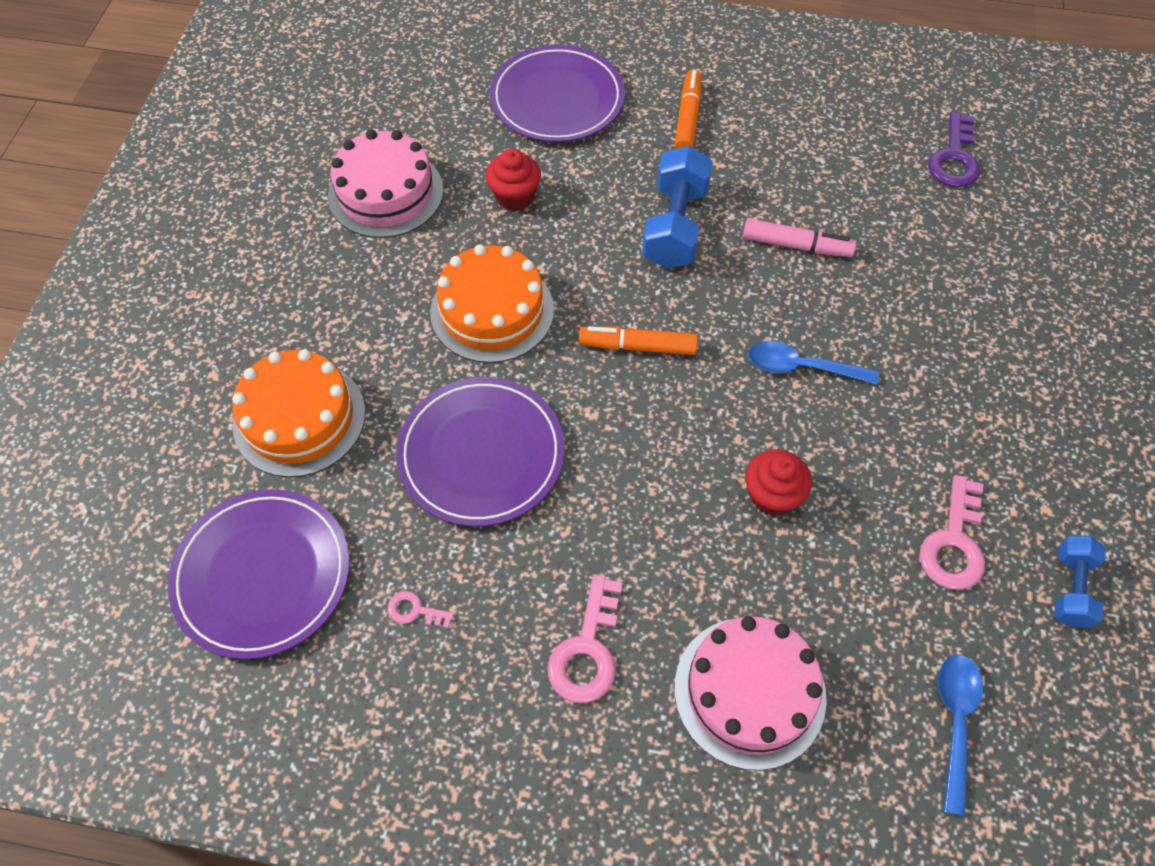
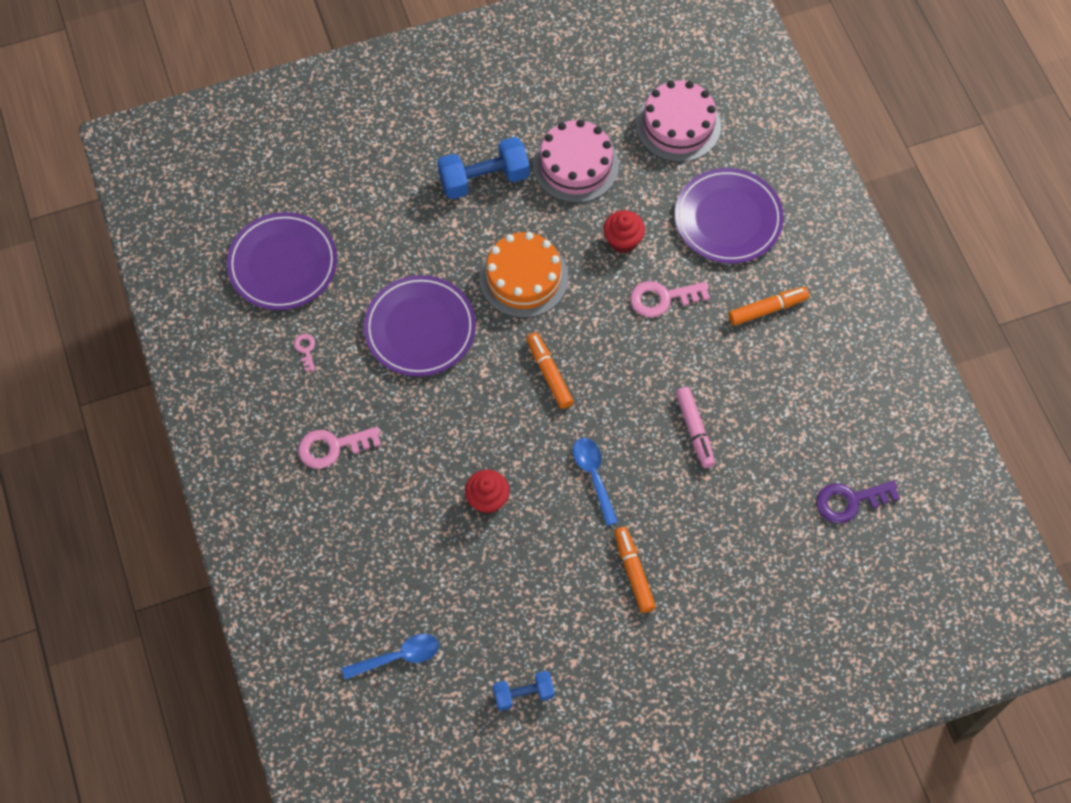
camera: 60 degrees right, 5 degrees up
orange cake [232,349,365,477] -> none
blue dumbbell [642,146,713,269] -> blue dumbbell moved to [437,137,529,199]
pink cake [674,616,827,770] -> pink cake moved to [636,80,721,162]
pink key [919,475,985,590] -> pink key moved to [630,281,710,317]
none -> orange marker [614,527,656,613]

